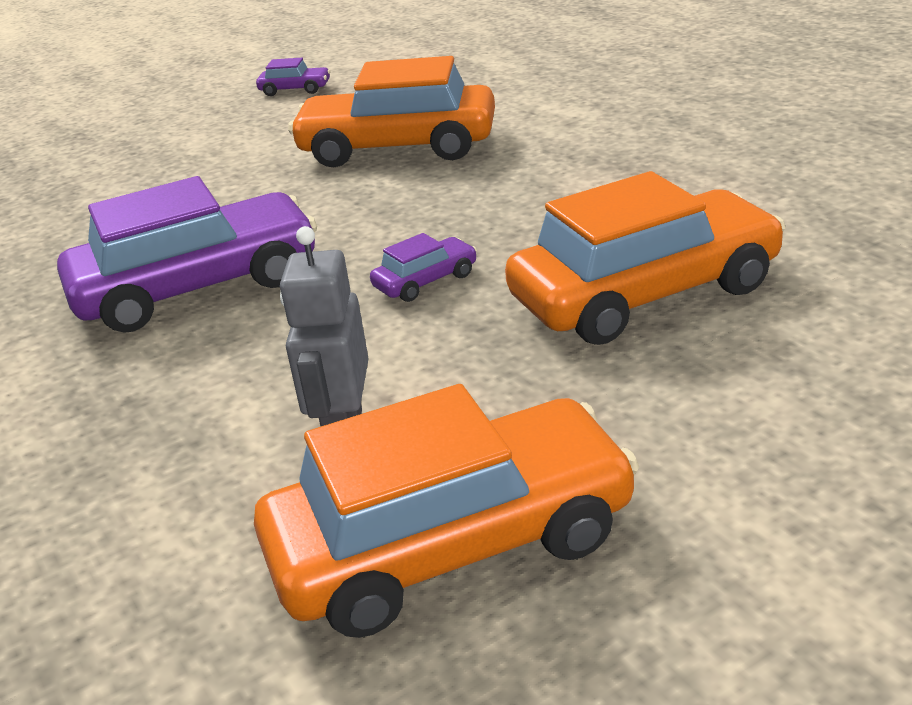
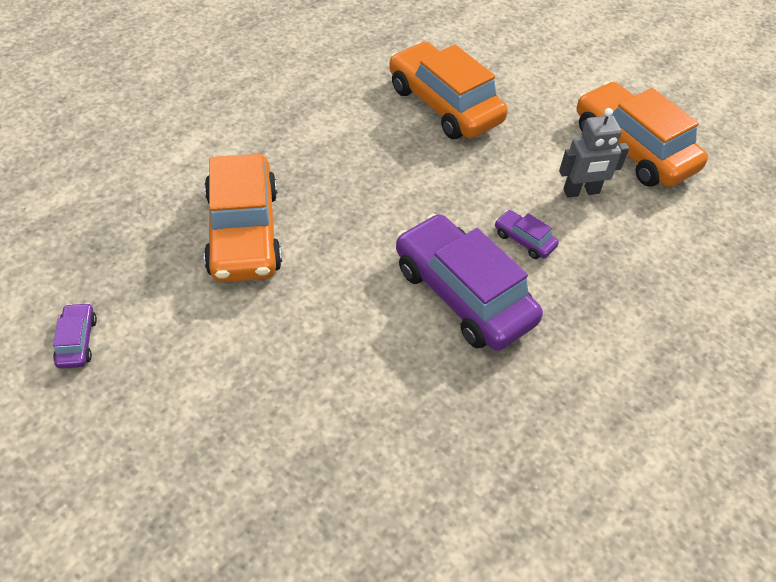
camera: 110 degrees left, 20 degrees up
purple car [370,233,477,302] -> purple car moved to [495,210,559,259]

